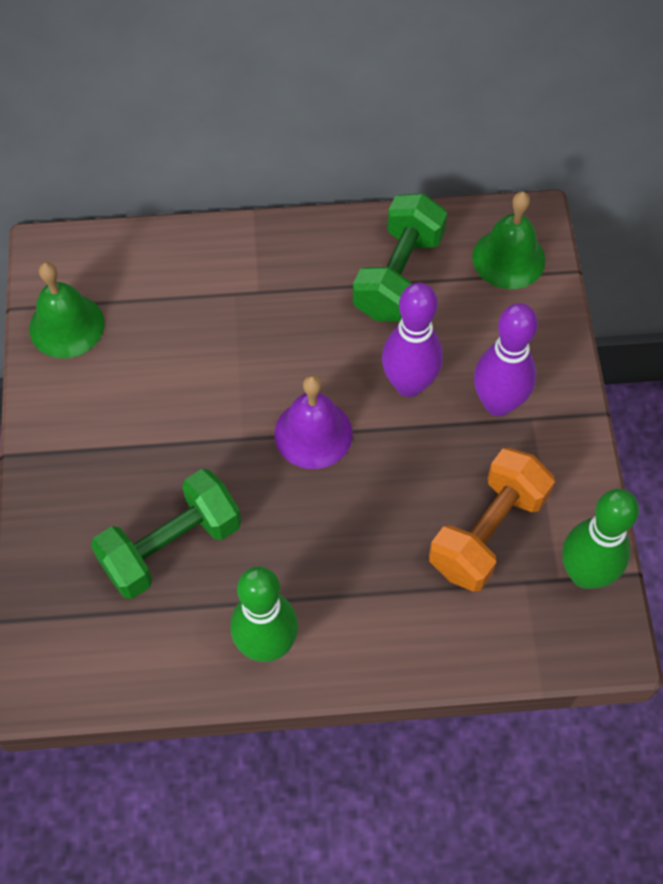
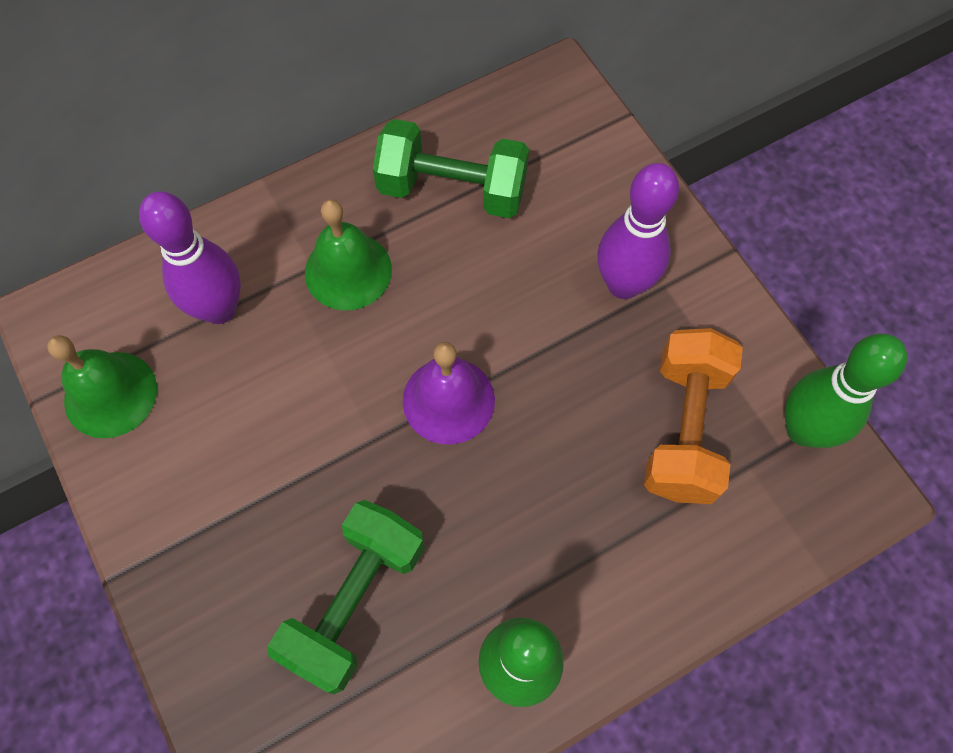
camera: 25 degrees left, 5 degrees up
green dumbbell [353,193,447,322] -> green dumbbell turned 75 degrees counterclockwise [373,119,529,218]
purple bowling pin [382,283,443,397] -> purple bowling pin moved to [139,191,241,324]
green bell [472,191,545,289] -> green bell moved to [305,199,392,310]

